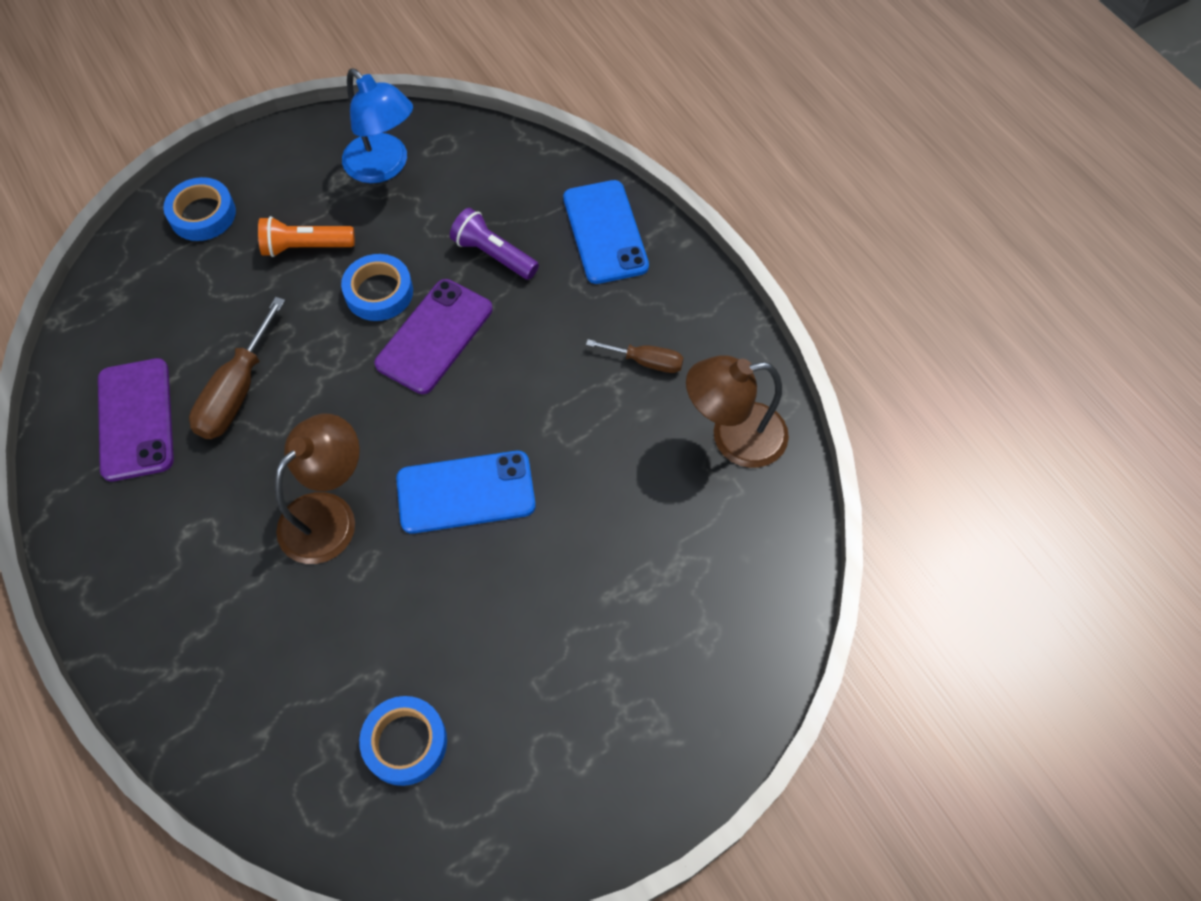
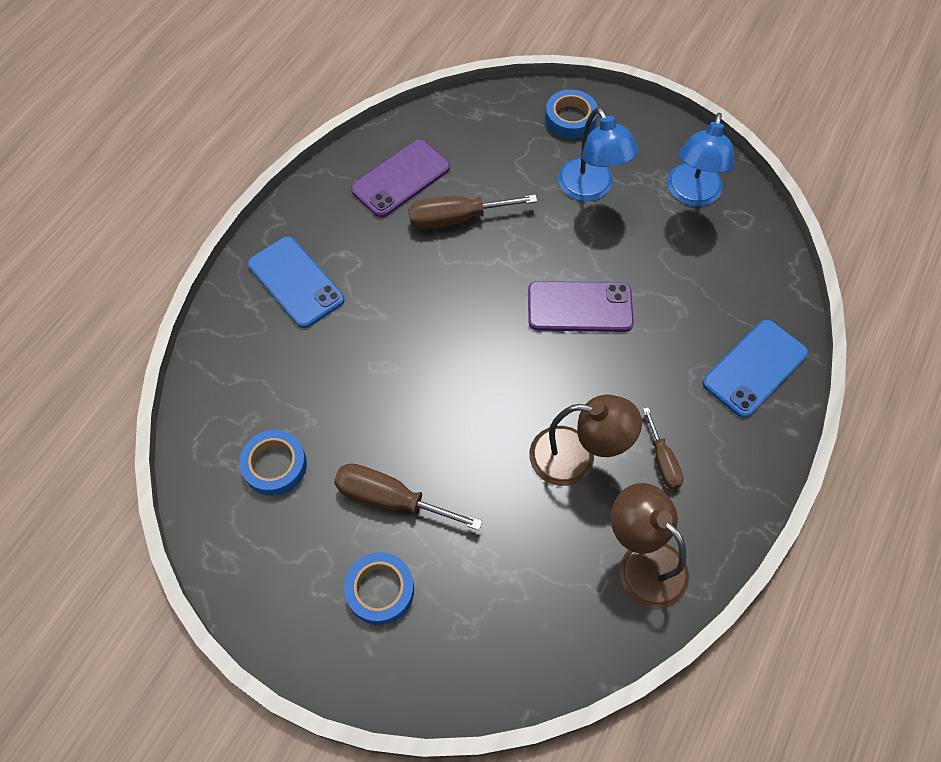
camera: 60 degrees right, 0 degrees up
orange flashlight [258,216,355,257] -> blue lamp [558,107,639,201]
brown lamp [275,414,360,564] -> brown lamp moved to [529,395,642,486]
blue tape [341,254,413,321] -> blue tape moved to [344,552,414,625]
blue phone [396,451,536,534] -> blue phone moved to [248,237,344,328]
purple flashlight [450,208,539,280] -> none
none -> brown screwdriver [334,463,483,530]

